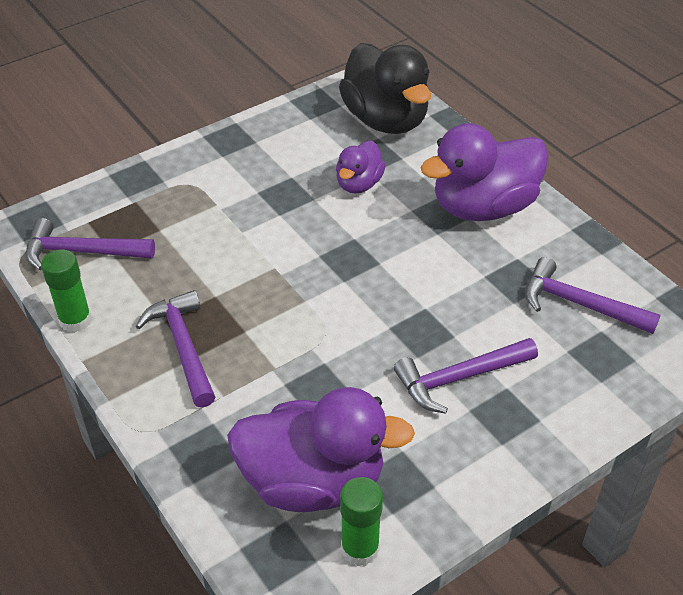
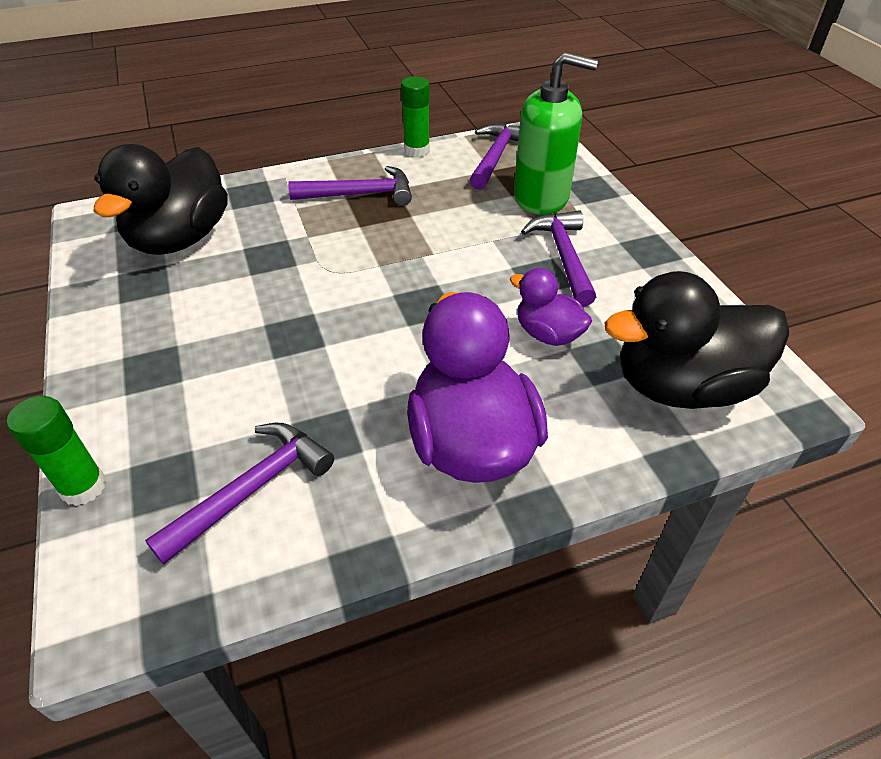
camera: 105 degrees right, 0 degrees up
purple duck [227,387,415,512] -> black duck [94,144,228,255]
green glue stick [340,477,383,566] -> green glue stick moved to [7,396,106,506]
purple hammer [394,338,538,414] -> purple hammer moved to [521,210,596,306]
none -> green soap dispenser [514,52,598,214]

